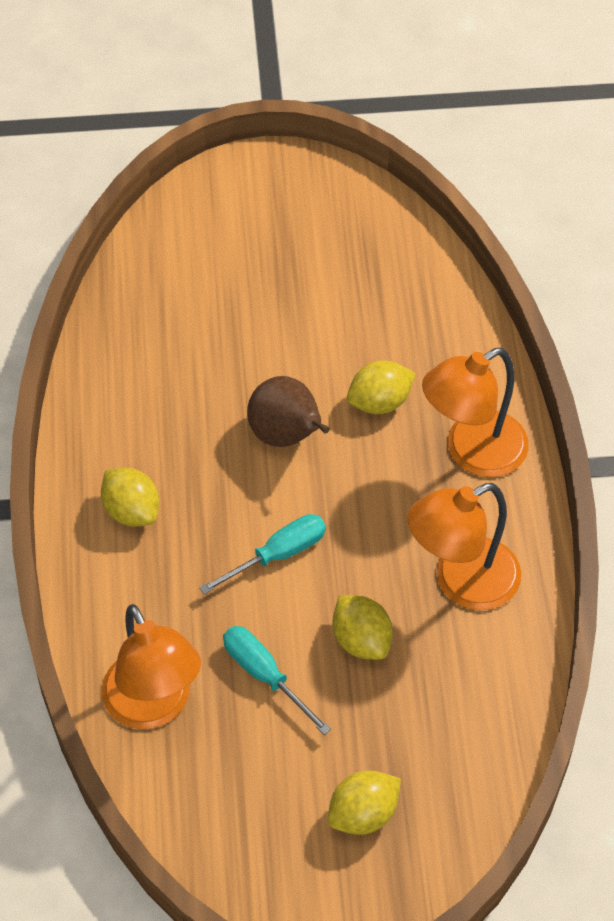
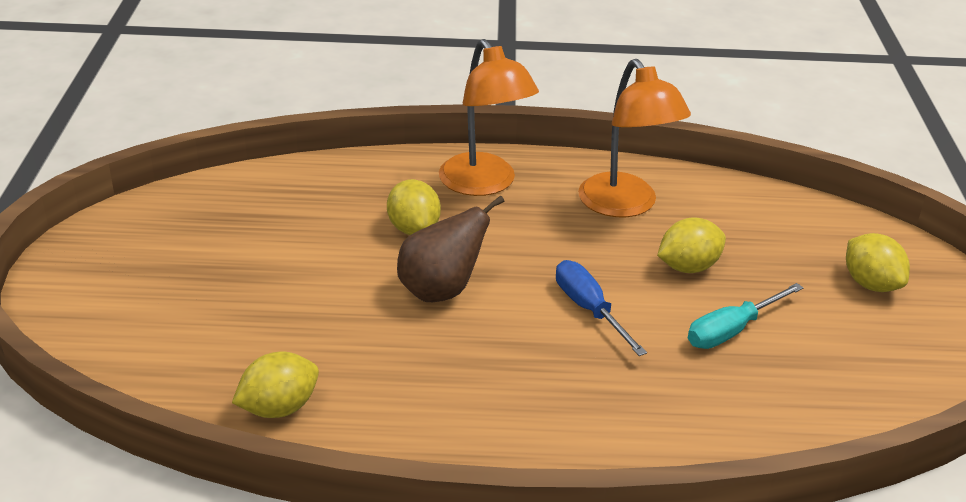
camera: 85 degrees left, 20 degrees down
yellow lemon [101,468,159,527] -> yellow lemon moved to [232,352,319,418]
orange lamp [102,604,201,729] -> none
turquoise screwdriver [199,514,326,594] -> blue screwdriver [556,260,647,356]

